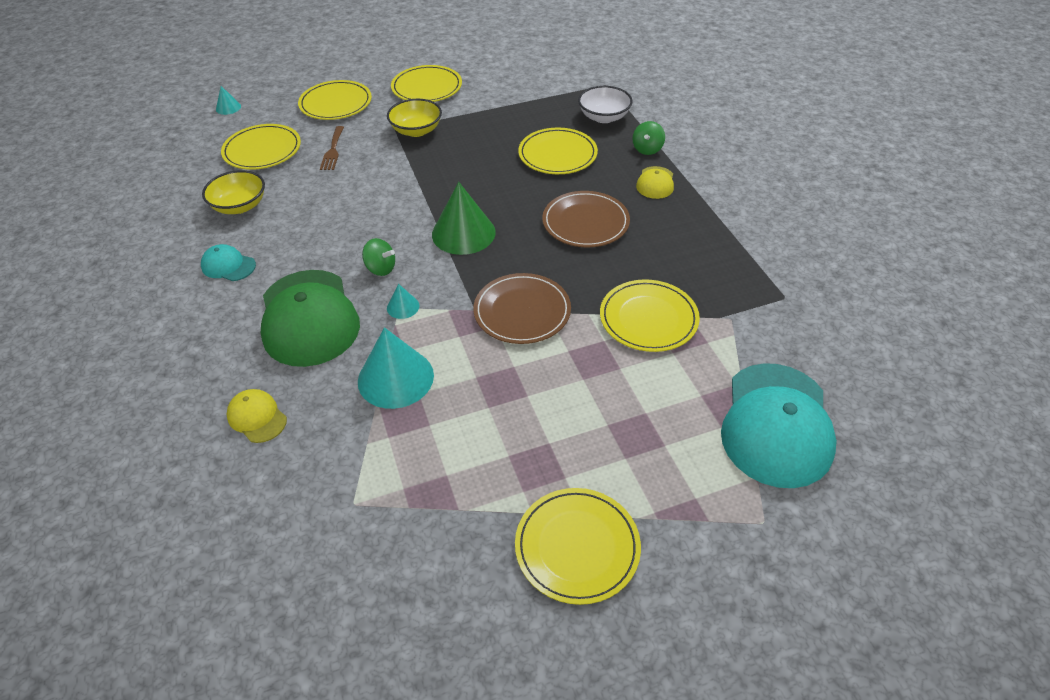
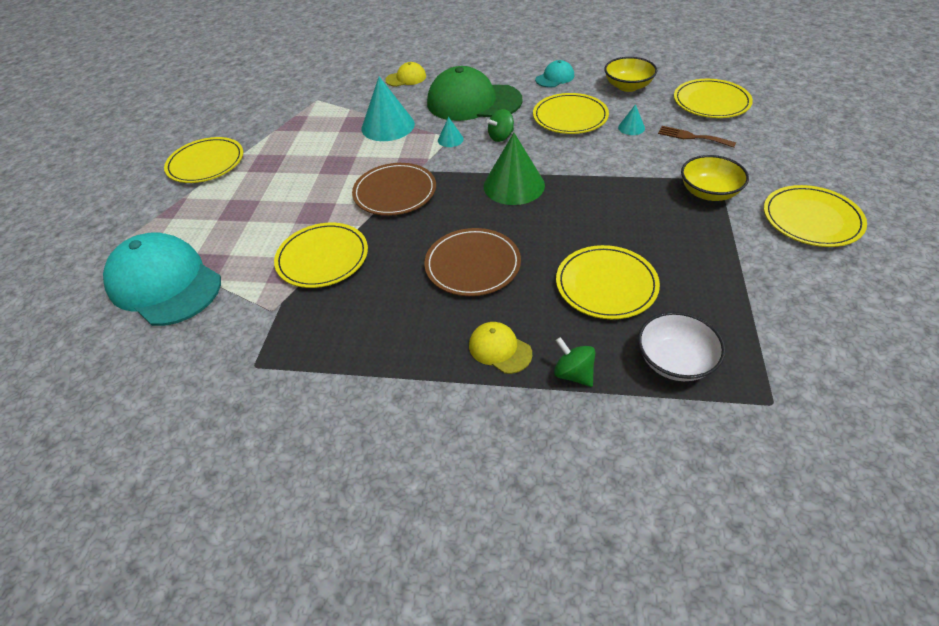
camera: 120 degrees right, 0 degrees up
turquoise cone [216,86,241,115] -> turquoise cone moved to [618,104,645,135]
yellow plate [298,80,372,120] -> yellow plate moved to [533,93,609,134]

